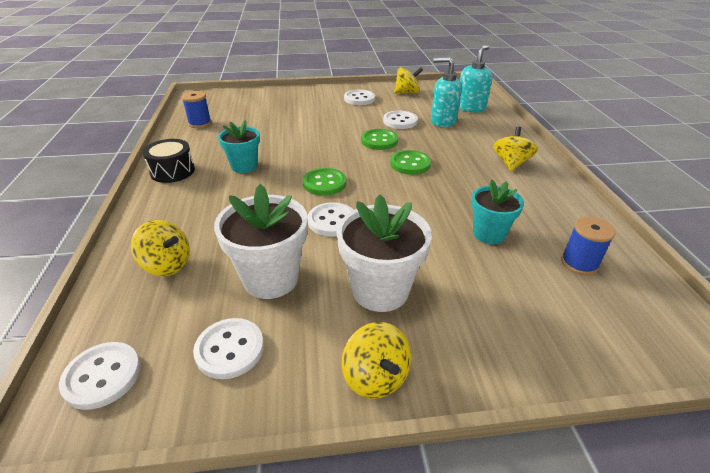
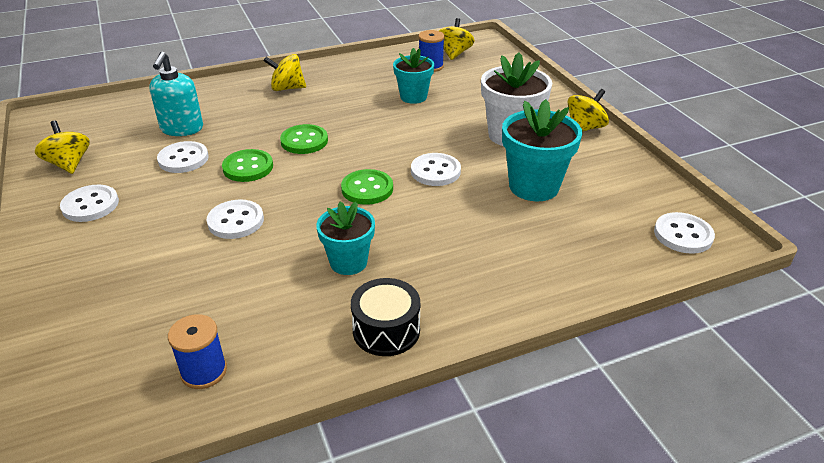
camera: 105 degrees left, 0 degrees up
yellow spinning top [131,220,190,276] -> yellow spinning top moved to [439,18,475,60]
white button [193,318,264,379] -> white button moved to [207,200,264,239]
white flower pot [214,184,308,299] -> turquoise flower pot [502,99,582,201]
turquoise soap dispenser [459,45,492,113] -> none

